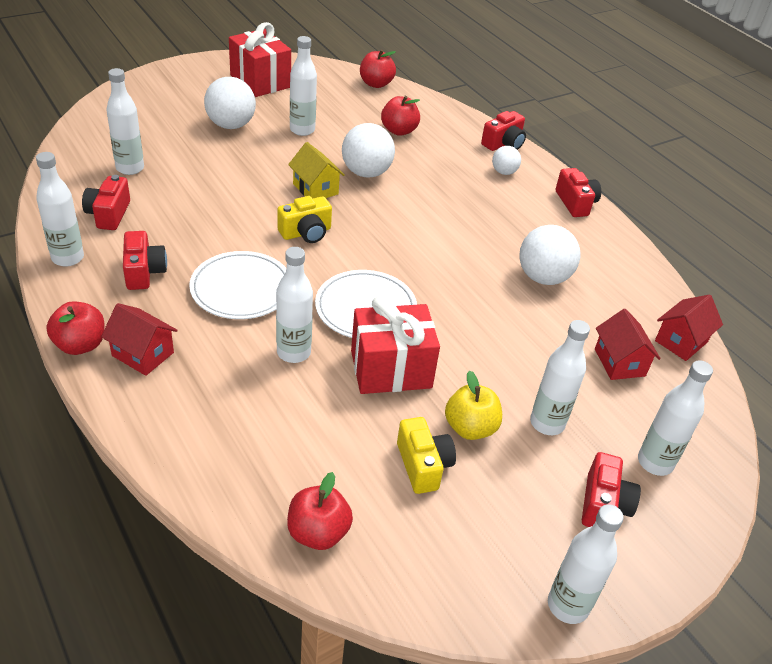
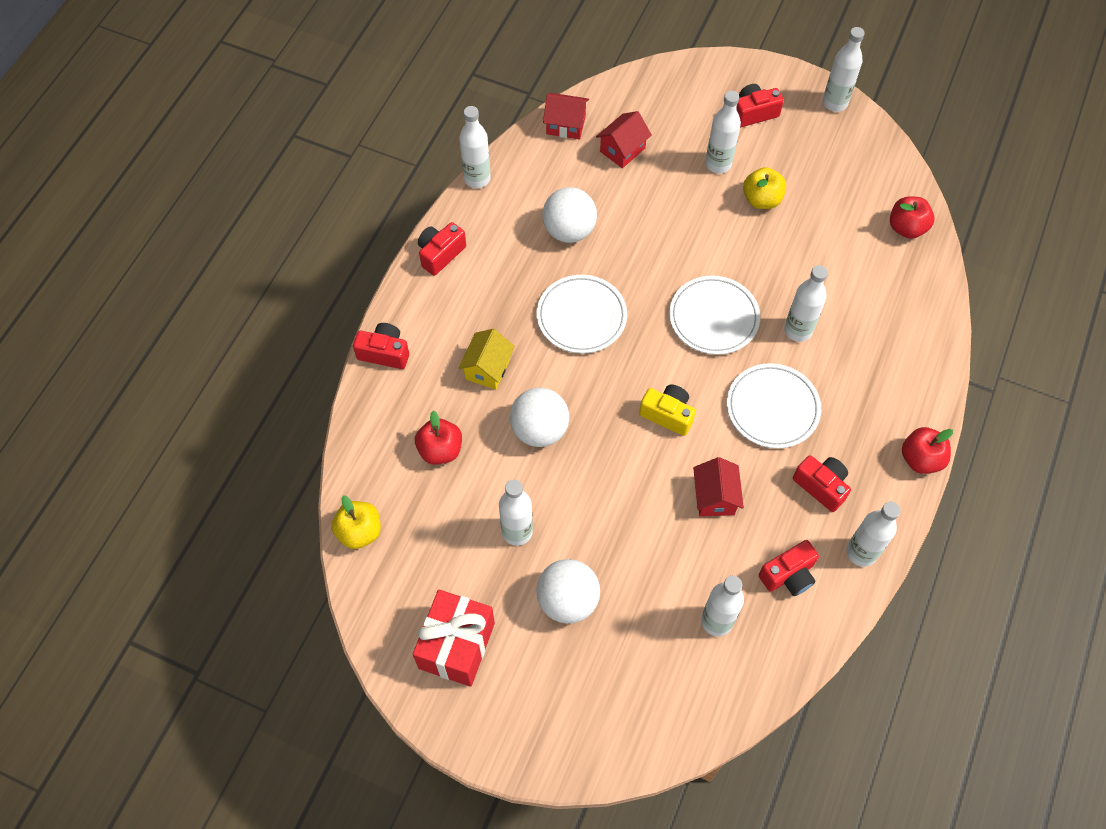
camera: 120 degrees left, 20 degrees up
red house [101,303,178,376] -> red house moved to [693,457,744,517]
red camera [123,231,167,290] -> red camera turned 90 degrees clockwise [793,455,851,512]
yellow house [288,142,345,199] -> yellow house moved to [458,329,515,390]
red gift [351,296,440,394] -> none
red apple [360,50,396,88] -> yellow apple [331,495,381,549]
yellow camera [397,417,456,494] -> none
white ball [492,146,521,175] -> none
white bottle [638,360,713,476] -> white bottle moved to [459,106,491,188]
none -> white plate [537,275,627,354]

